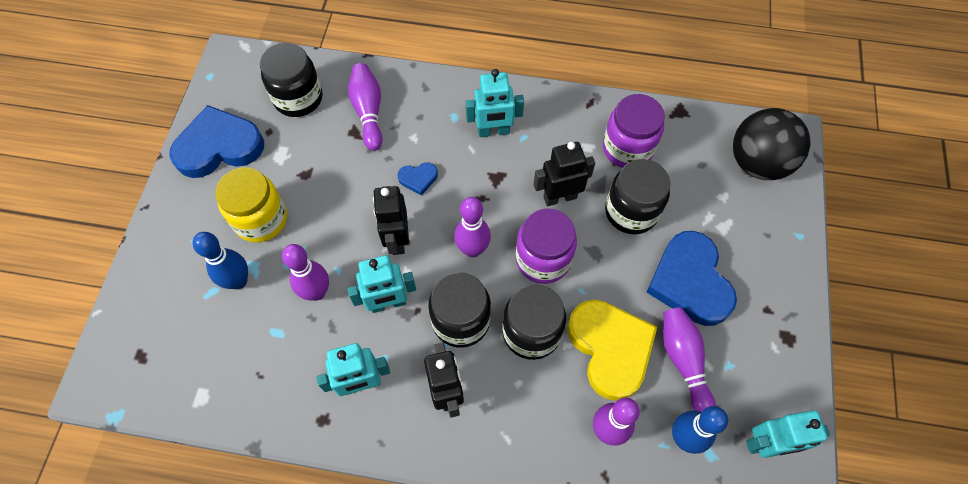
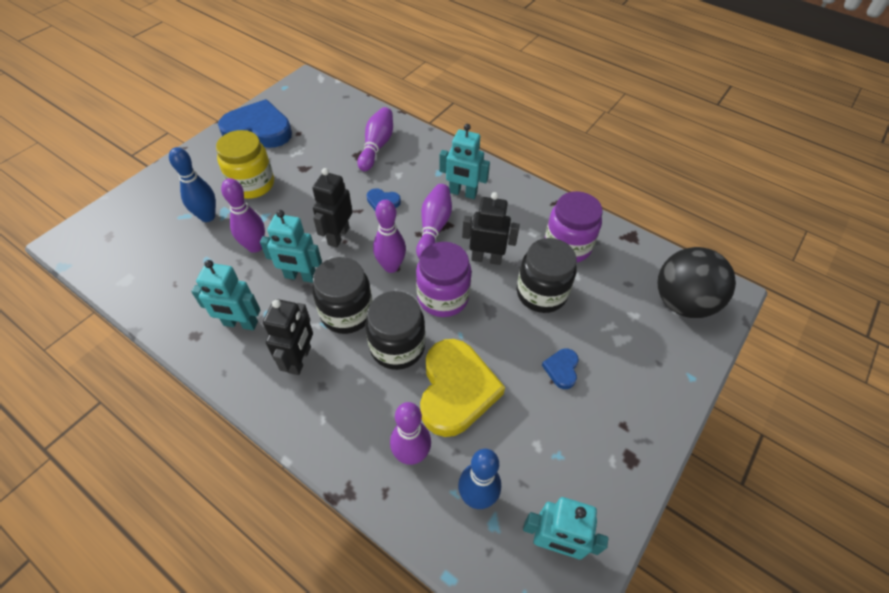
camera: 25 degrees right, 10 degrees down
black jar [260,43,323,117] -> none
blue heart [646,231,737,326] -> blue heart [542,348,579,389], size x0.44
purple bowling pin [663,307,716,412] -> purple bowling pin moved to [416,184,452,259]

